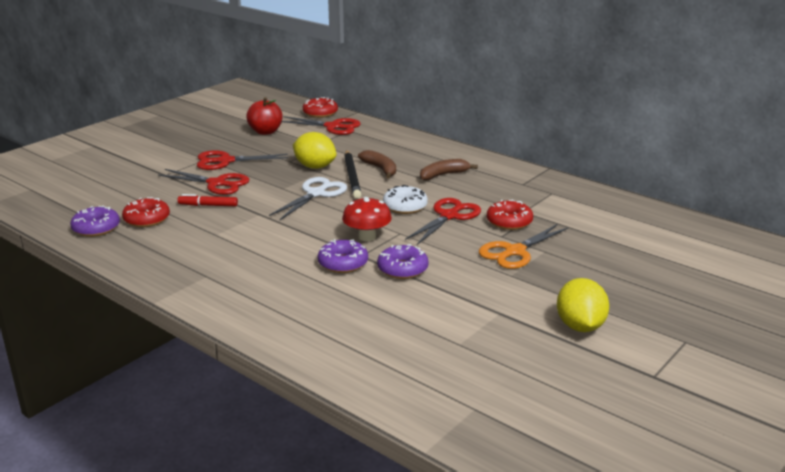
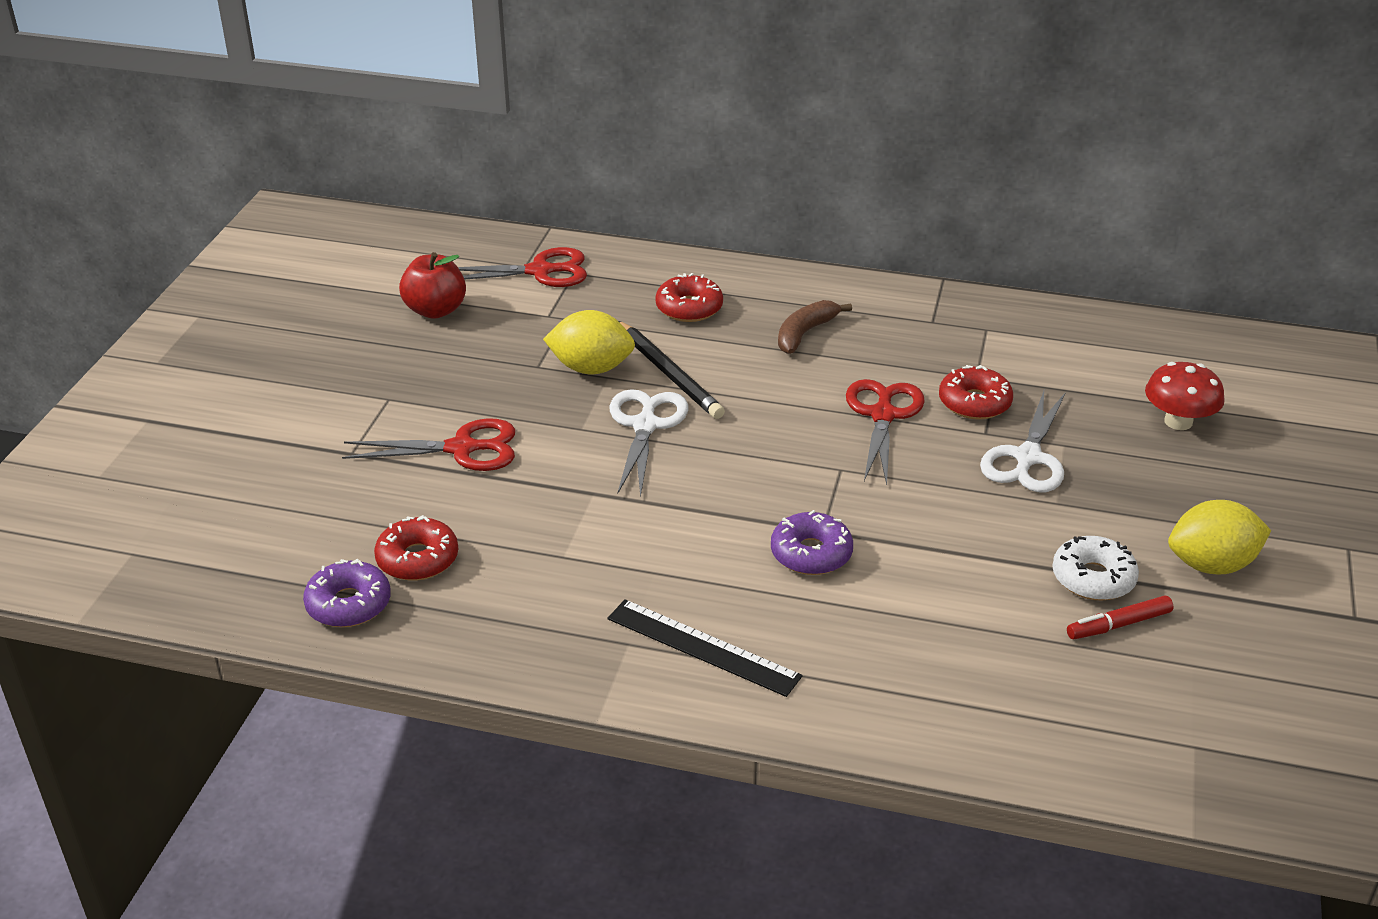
camera: 25 degrees left, 10 degrees up
red marker [177,194,238,206] -> red marker moved to [1067,595,1174,639]
red scissors [197,150,288,170] -> none
red donut [303,97,338,118] -> red donut moved to [655,273,723,322]
red mushroom [342,197,392,241] -> red mushroom moved to [1145,362,1225,430]
brown banana [358,150,396,179] -> none
purple donut [377,244,429,279] -> none
white donut [383,185,428,214] -> white donut moved to [1052,536,1139,600]
orange scissors [479,224,569,269] -> white scissors [980,391,1066,492]
yellow lemon [557,278,609,332] -> yellow lemon turned 75 degrees counterclockwise [1168,500,1271,574]
none -> black ruler [607,599,803,697]

